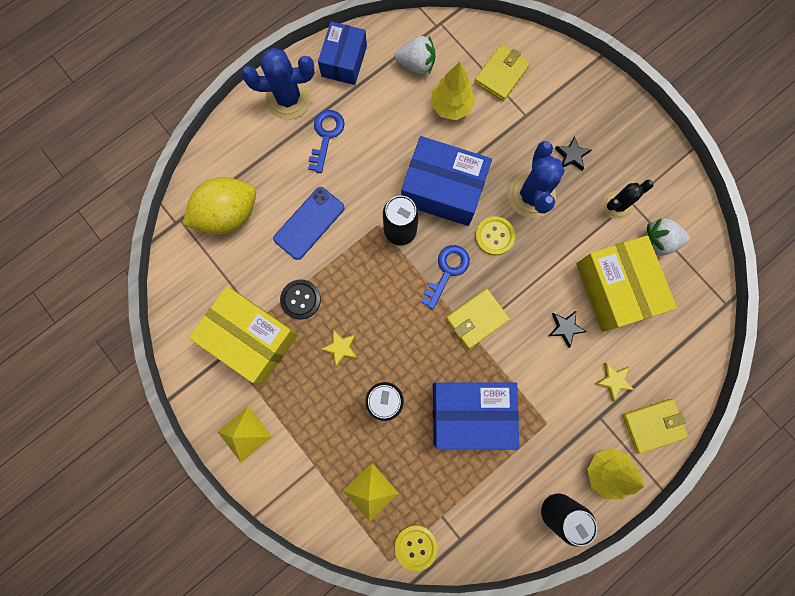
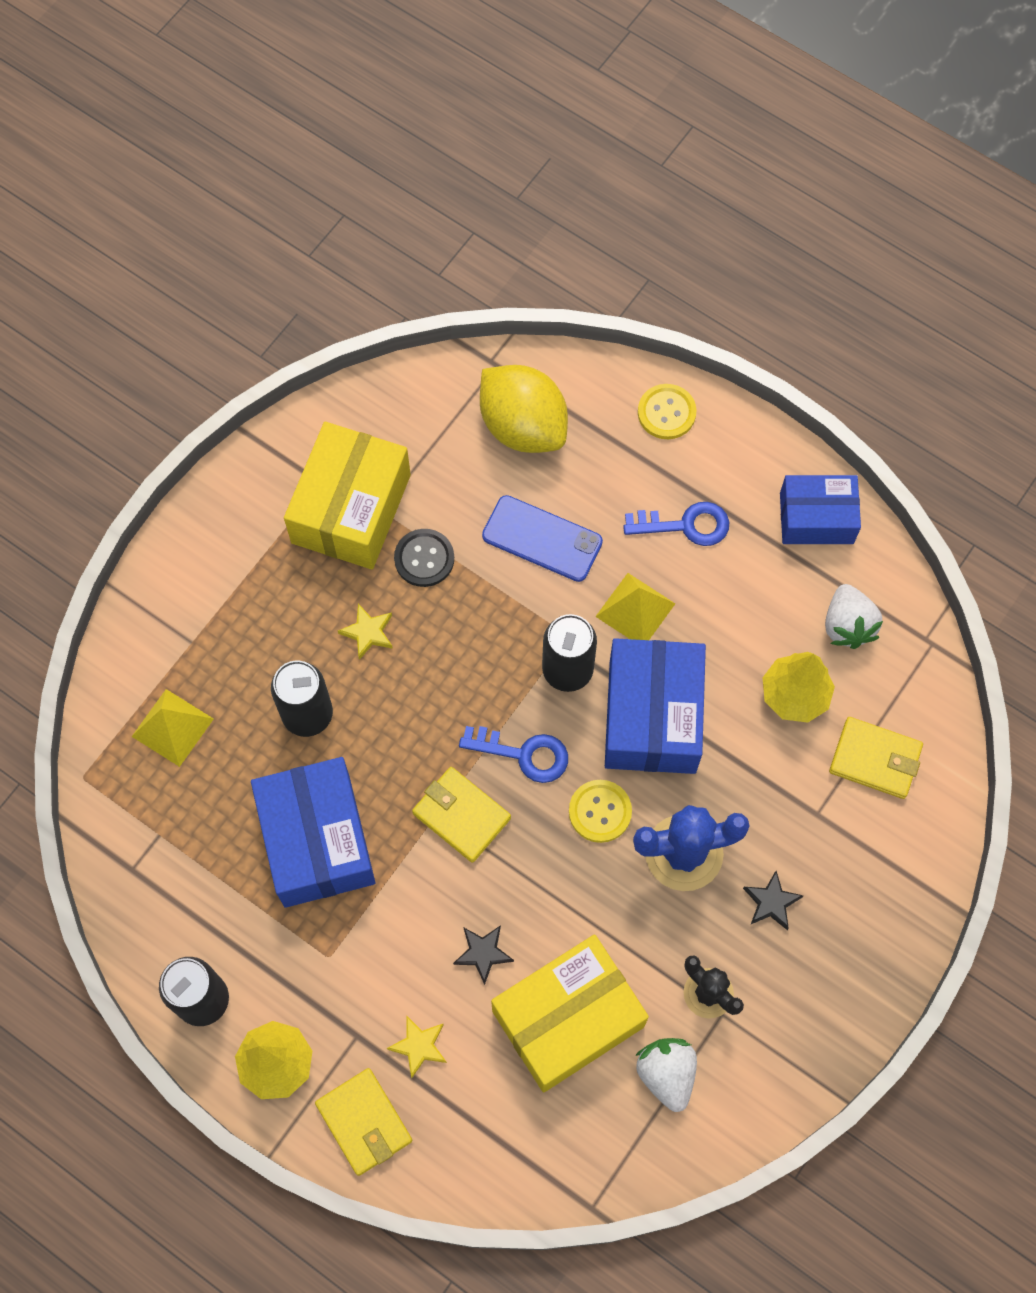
camera: 75 degrees right, 10 degrees down
yellow pyramid [217,406,272,462] -> yellow pyramid moved to [595,573,675,640]
blue cactus [242,48,315,120] -> none
yellow button [395,524,438,571] -> yellow button moved to [638,384,697,439]

